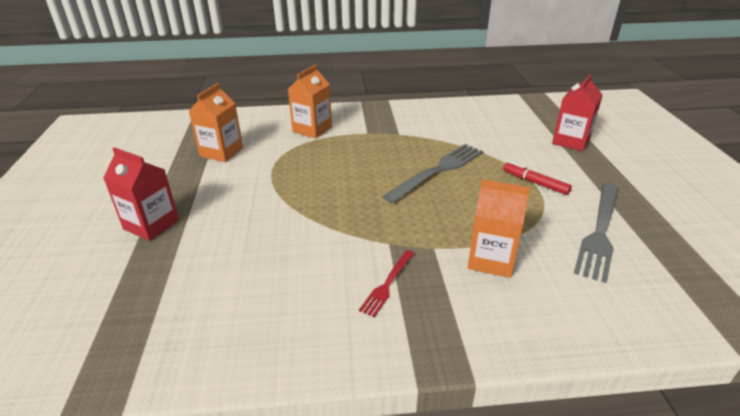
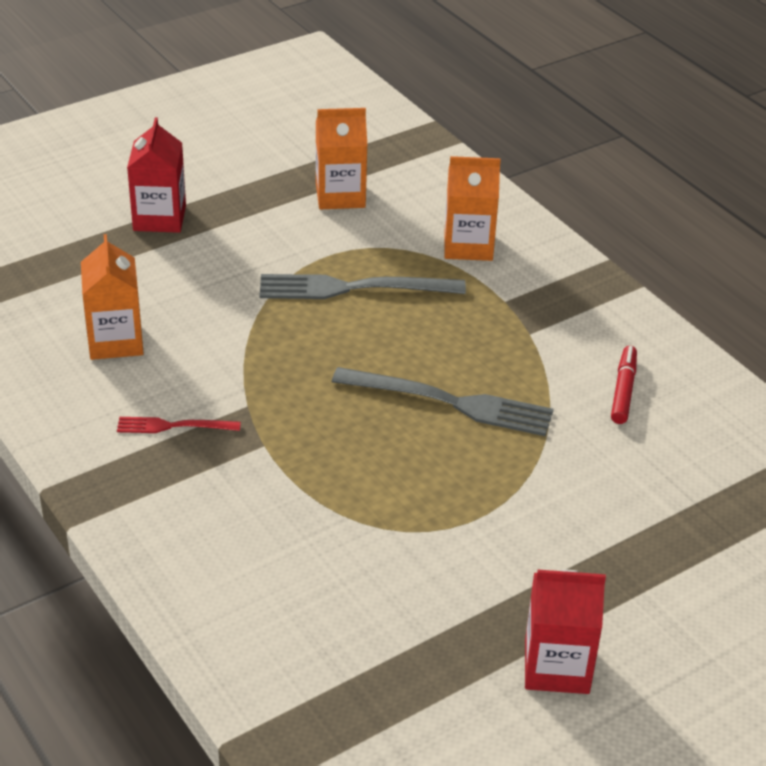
camera: 60 degrees right, 5 degrees up
orange carton [468,179,530,278] -> orange carton moved to [81,234,144,360]
red marker [503,162,572,195] -> red marker moved to [611,346,637,424]
red carton [552,74,603,151] -> red carton moved to [525,569,606,694]
grey fork [574,183,619,283] -> grey fork moved to [260,274,466,299]

